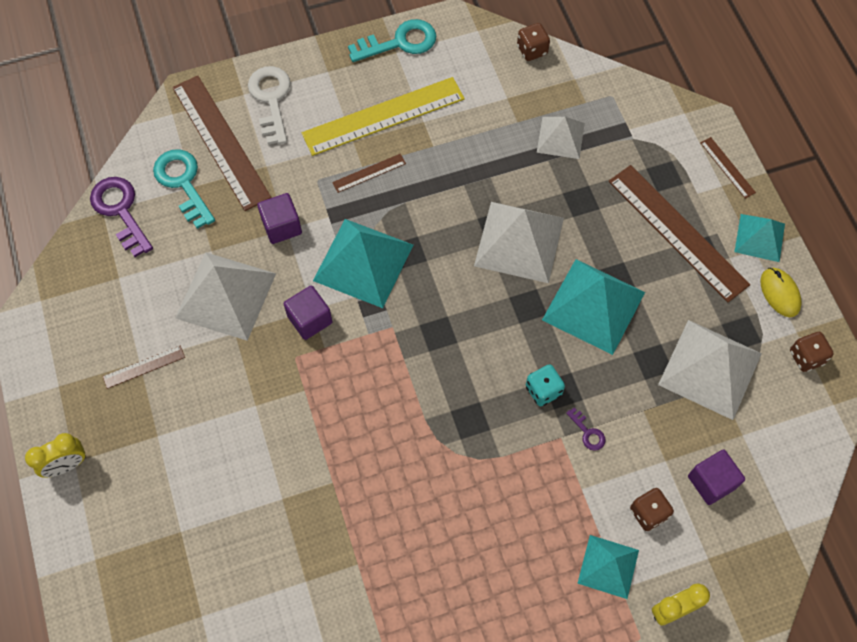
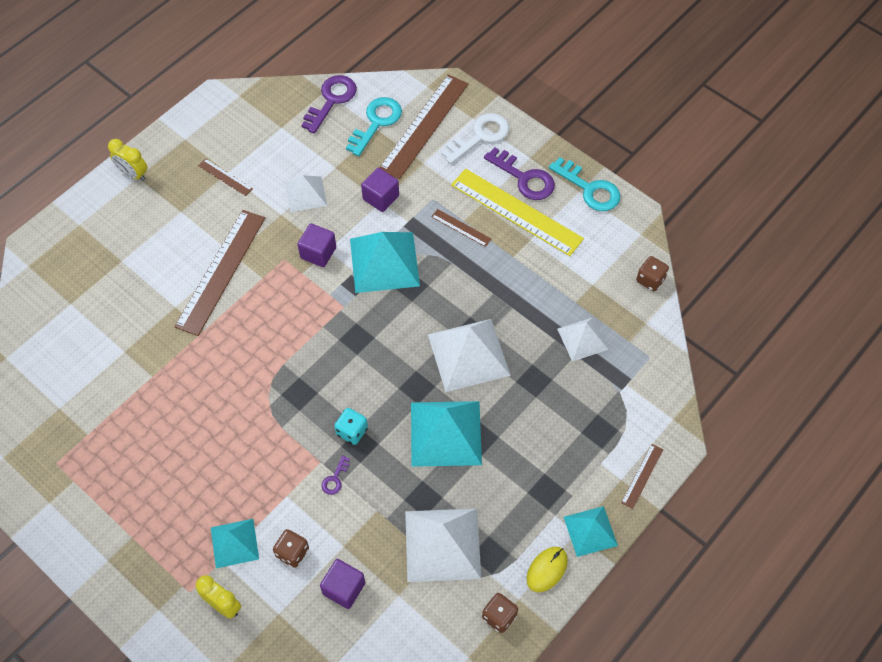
camera: 60 degrees right, 5 degrees down
white pyramid [175,252,276,341] -> white pyramid [286,175,327,212], size x0.59
brown ruler [608,165,750,302] -> brown ruler moved to [175,210,265,336]
none -> purple key [484,147,555,200]

